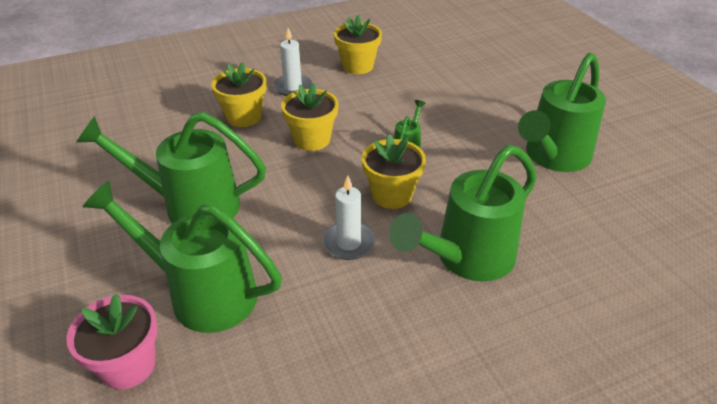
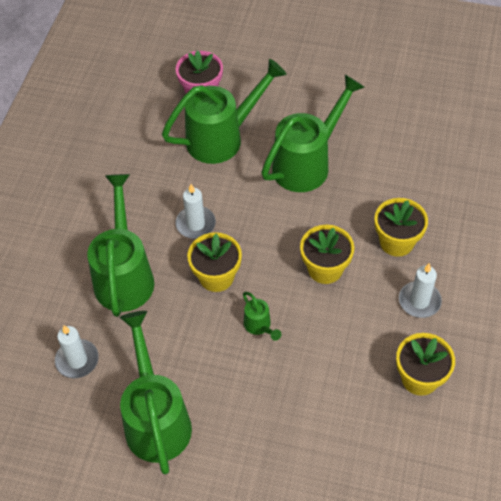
camera: 130 degrees right, 15 degrees up
none -> white candle [55,325,99,378]

